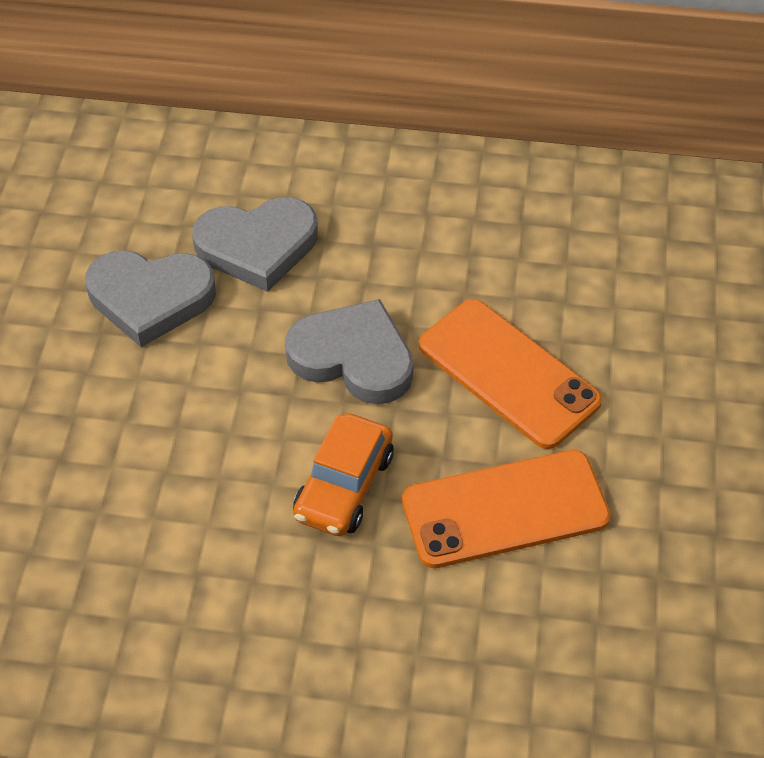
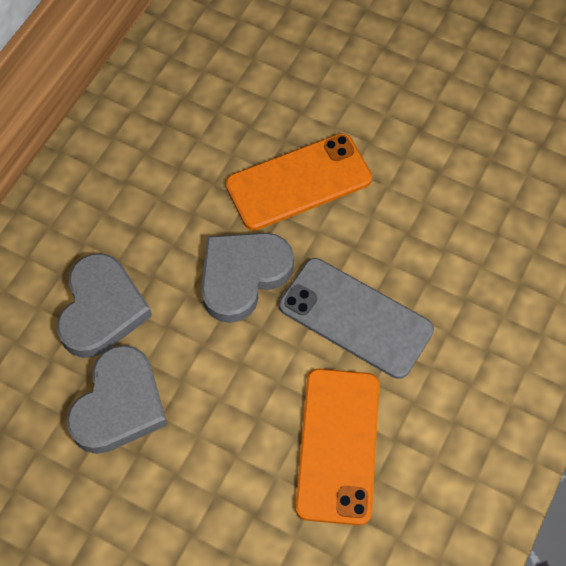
camera: 70 degrees left, 10 degrees up
orange car [293,413,394,536] -> grey phone [279,258,434,379]
orange phone [402,450,611,568] -> orange phone moved to [295,369,379,526]

